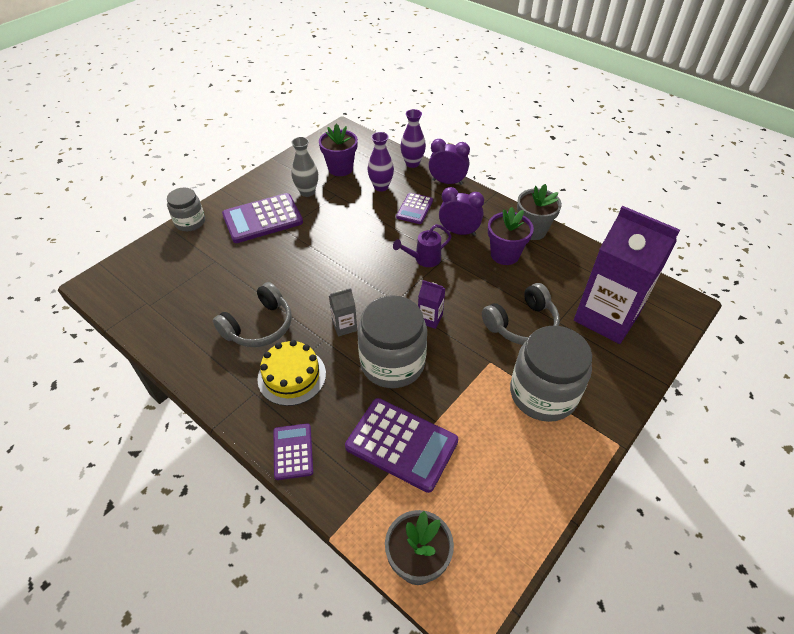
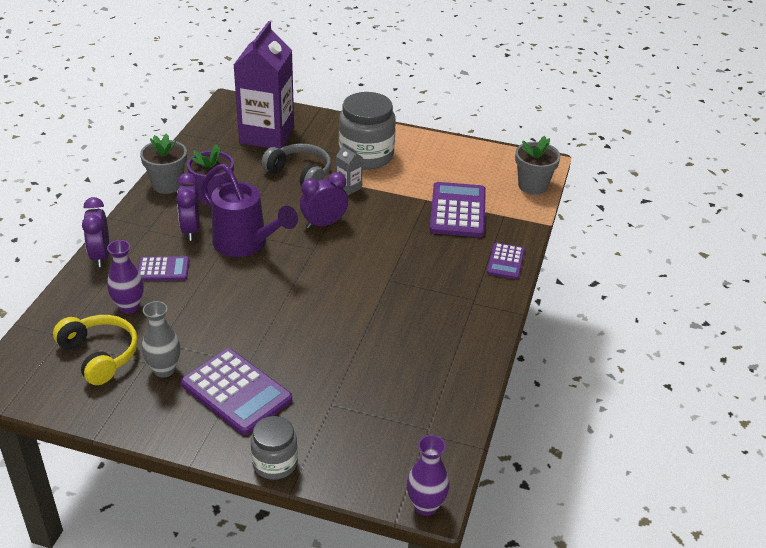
camera: 115 degrees left, 10 degrees down
grey headphones [213,282,292,347] -> none
yellow cake [257,340,326,406] -> none
purple calculator [274,423,313,480] -> purple calculator turned 45 degrees counterclockwise [487,243,525,279]
purple flower pot [319,124,358,176] -> yellow headphones [53,315,138,385]
grey carton [329,288,357,337] -> grey carton moved to [336,143,363,195]
grey jar [357,295,427,388] -> none
purple watering can [393,224,452,267] -> purple watering can [201,163,298,257], size x1.86
purple vase [400,109,426,168] -> purple vase moved to [407,435,450,516]
purple carton [418,280,446,329] -> purple clock [300,172,348,229]

